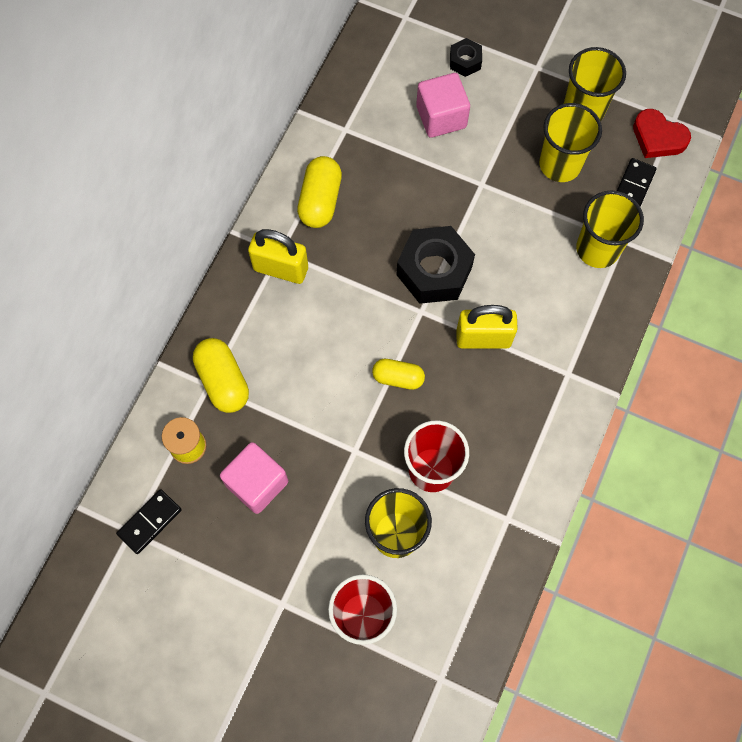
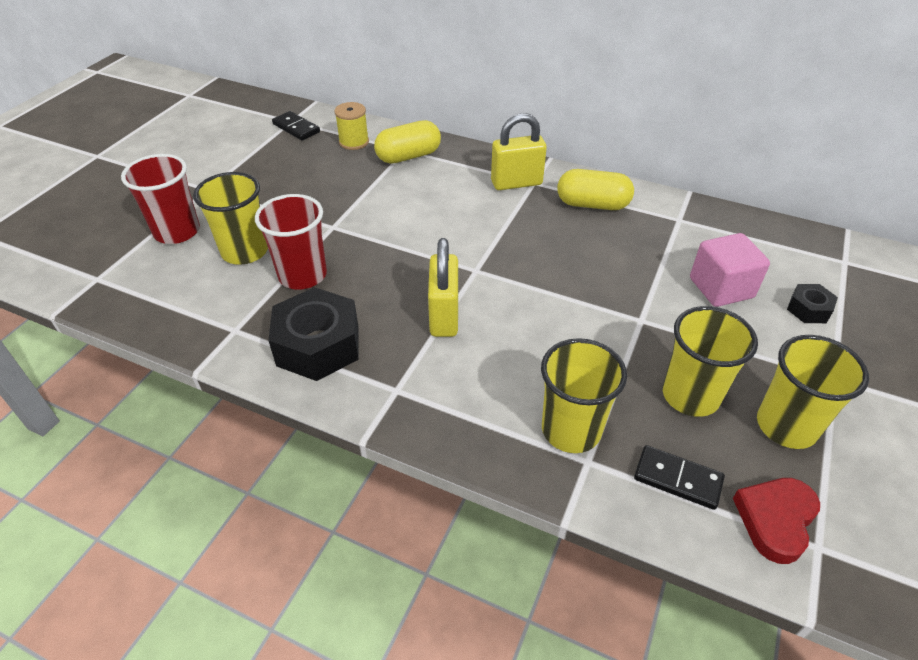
camera: 90 degrees right, 25 degrees down
pink cube [220,442,288,514] -> none
yellow padlock [248,229,308,284] -> yellow padlock turned 60 degrees clockwise [491,113,547,190]
yellow capsule [372,359,425,390] -> none
black nut [396,226,475,304] -> black nut moved to [268,287,359,381]

